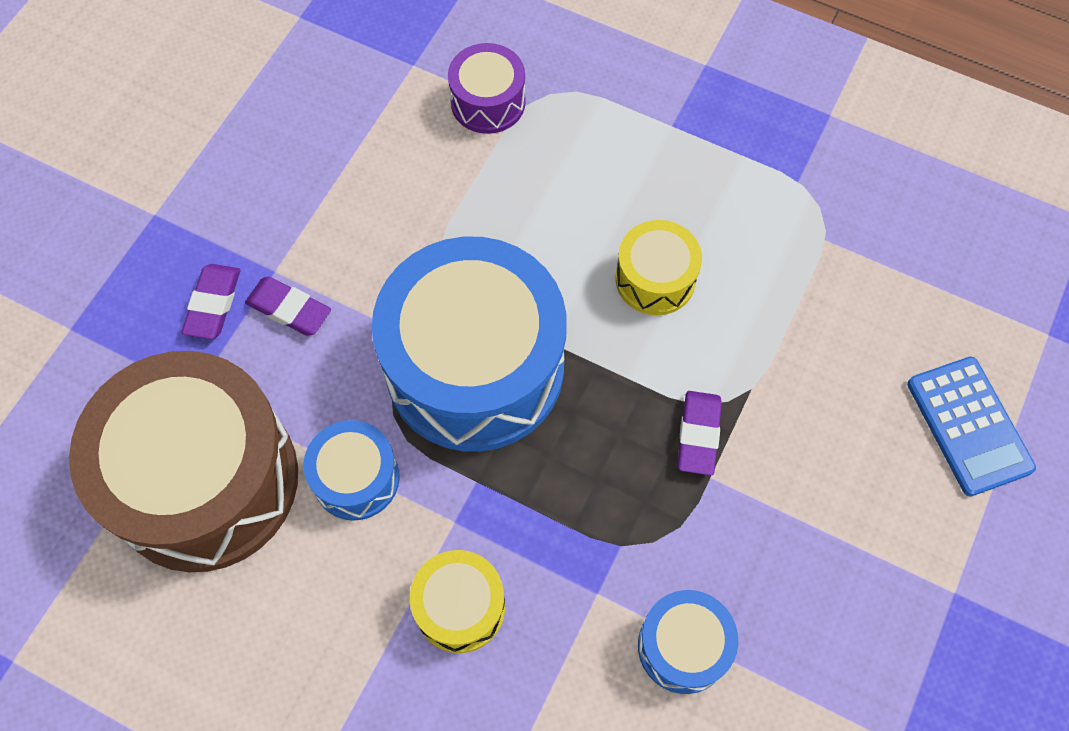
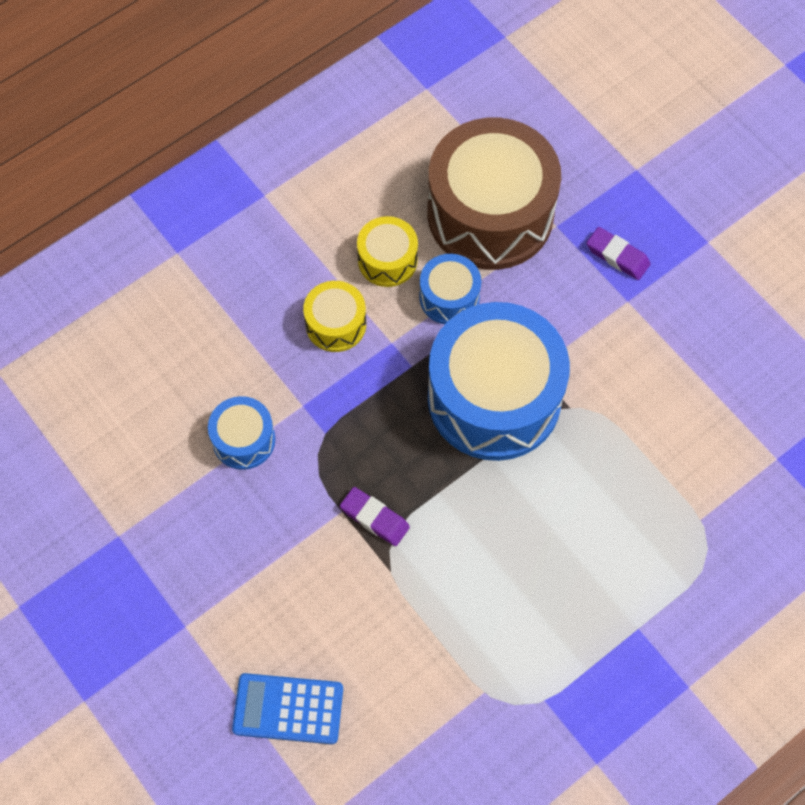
camera: 115 degrees right, 0 degrees up
purple eraser [245,277,331,336] -> none
purple drum [448,43,526,134] -> none
yellow drum [616,220,702,315] -> yellow drum moved to [357,216,418,287]

